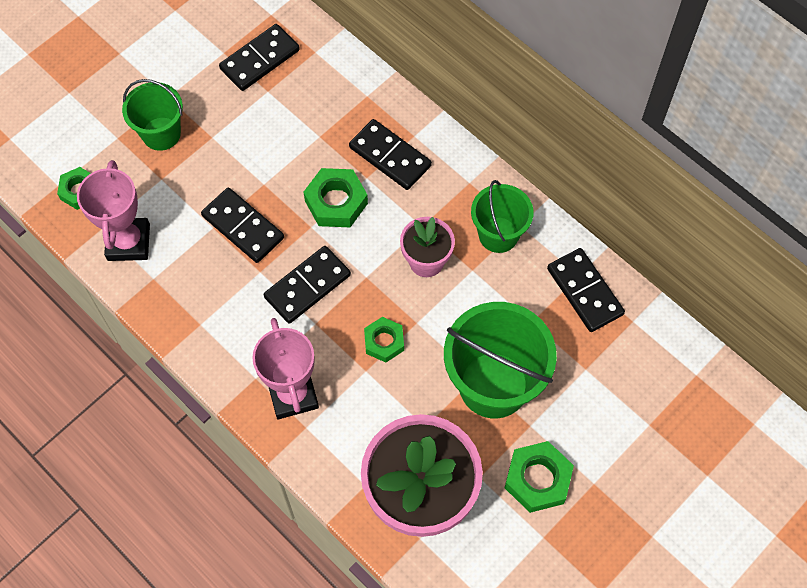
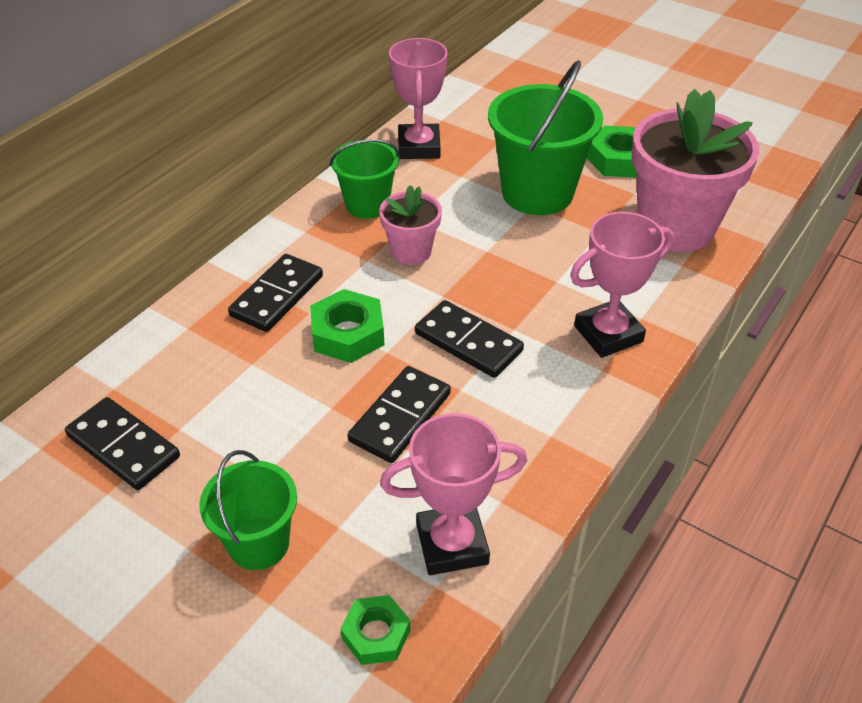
camera: 100 degrees left, 20 degrees down
green nut [364,317,404,362] -> none
black domino [547,248,625,332] -> pink trophy [389,38,448,159]

